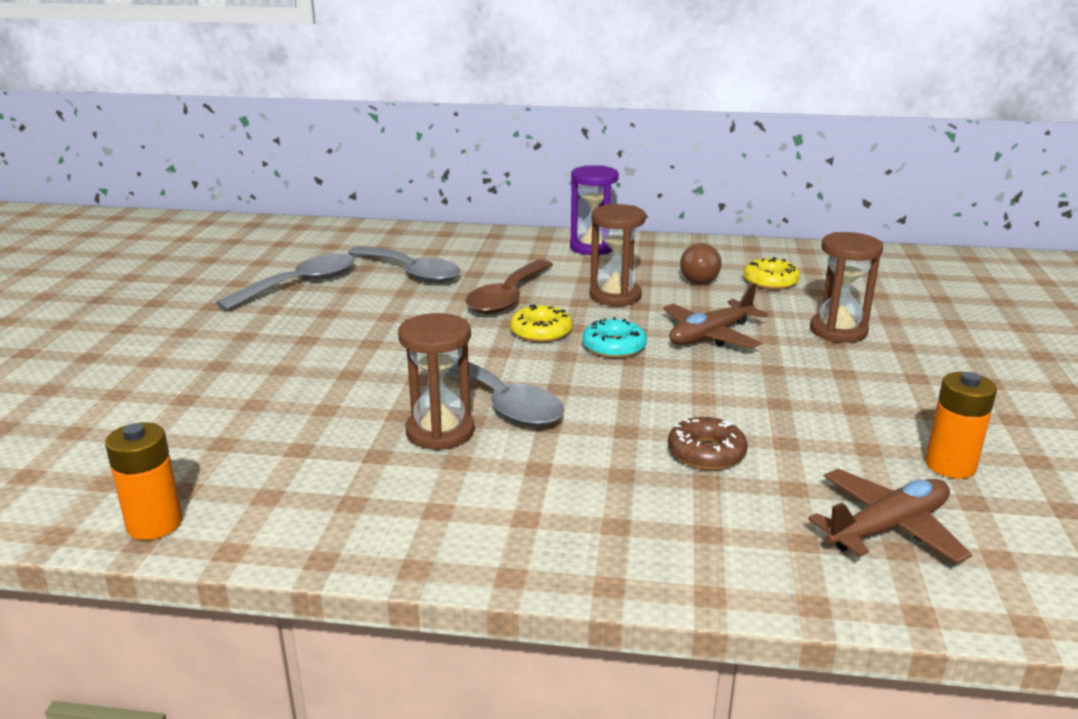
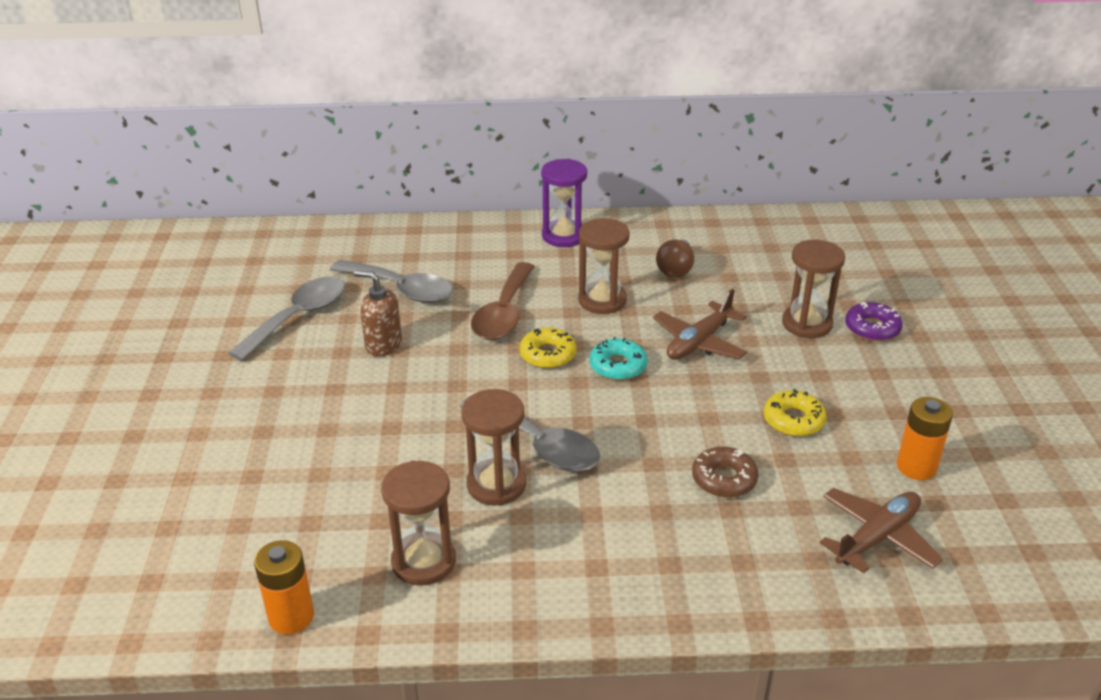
camera: 10 degrees left, 10 degrees up
yellow donut [743,257,800,290] -> yellow donut moved to [764,389,827,437]
none -> brown soap dispenser [354,270,402,357]
none -> brown hourglass [381,460,456,586]
none -> purple donut [845,302,903,341]

